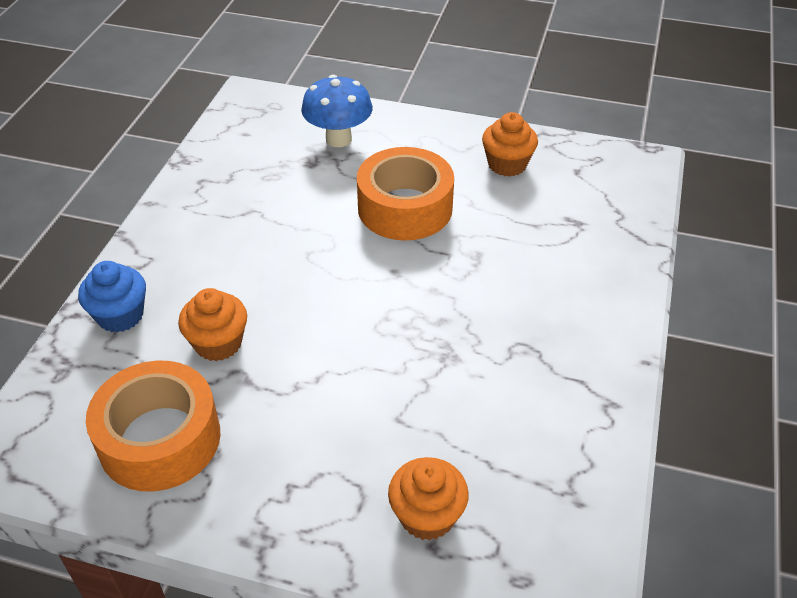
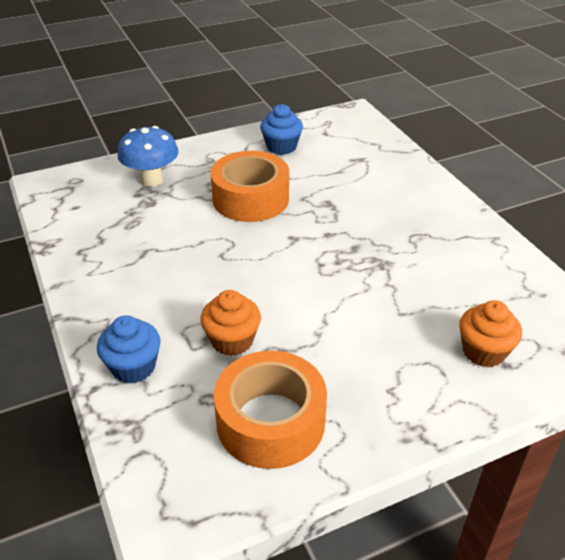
camera: 40 degrees left, 5 degrees down
orange cupcake [482,112,538,177] -> blue cupcake [260,104,303,155]

